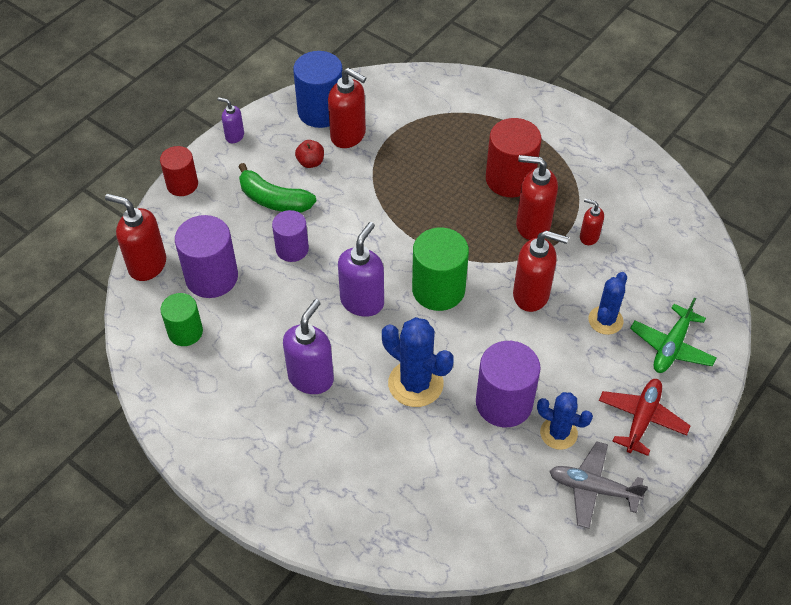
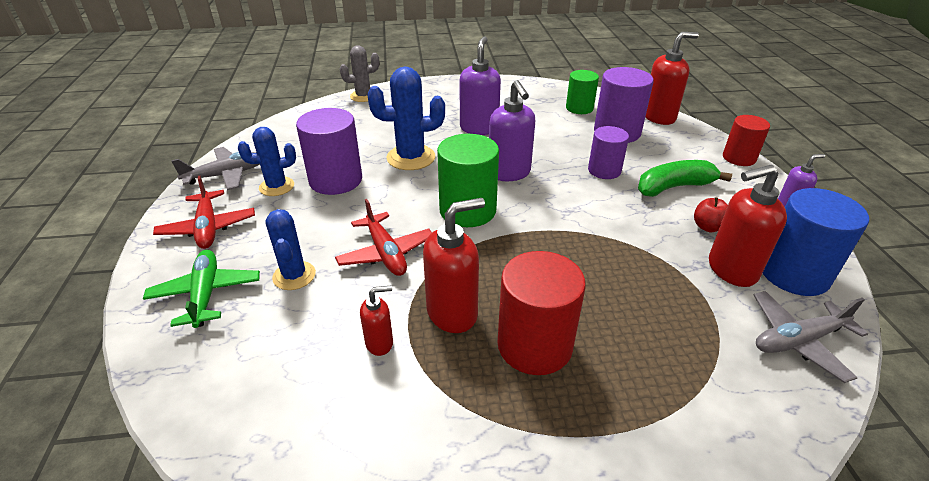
camera: 135 degrees right, 15 degrees down
purple soap dispenser [283,299,334,394] -> purple soap dispenser turned 150 degrees counterclockwise [460,36,501,135]
red soap dispenser [513,231,569,312] -> red plane [335,199,432,276]
none -> grey cactus [340,45,379,102]
none -> grey plane [754,291,868,383]

